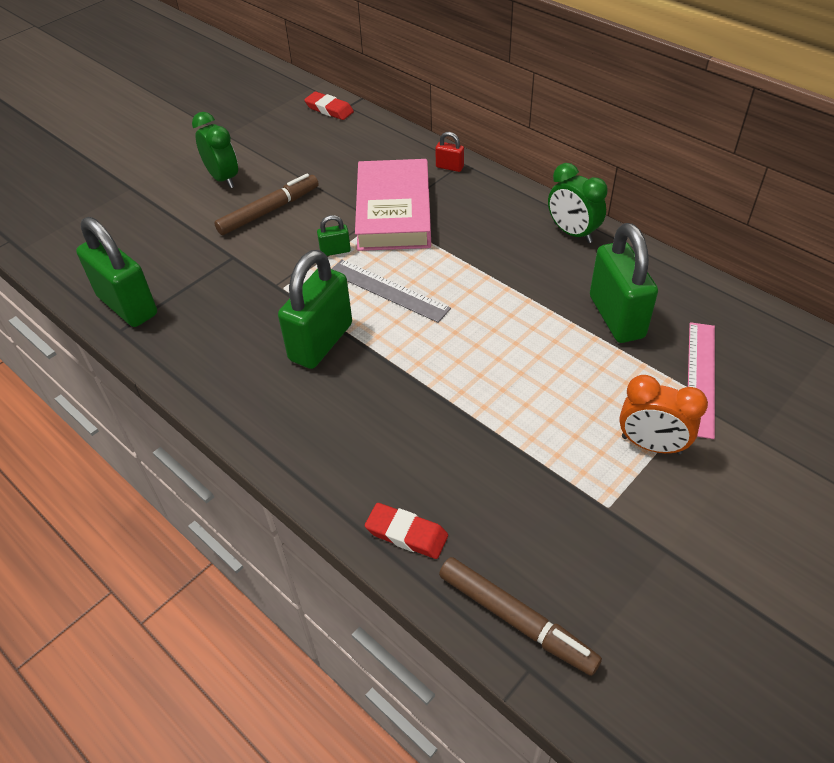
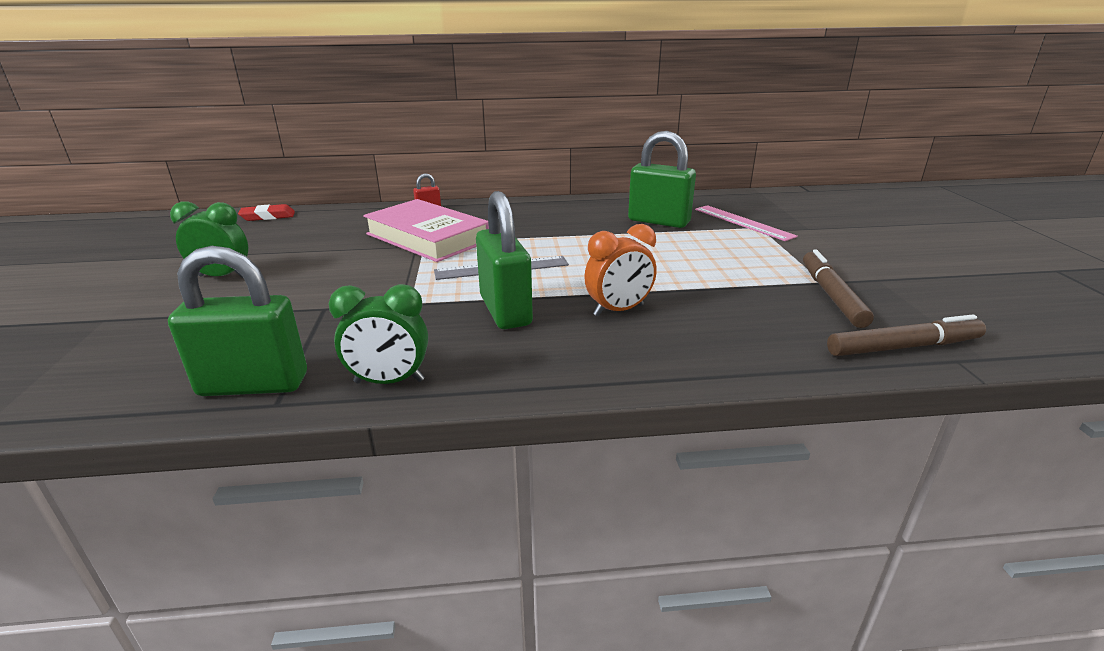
camera: 50 degrees left, 20 degrees down
brown marker [214,174,319,235] -> brown marker moved to [803,250,874,328]
green padlock [317,215,351,256] -> none
red eraser [365,503,448,559] -> none
green clock [548,163,608,243] -> green clock moved to [328,284,428,384]
orange clock [619,375,708,455] -> orange clock moved to [584,224,657,316]

